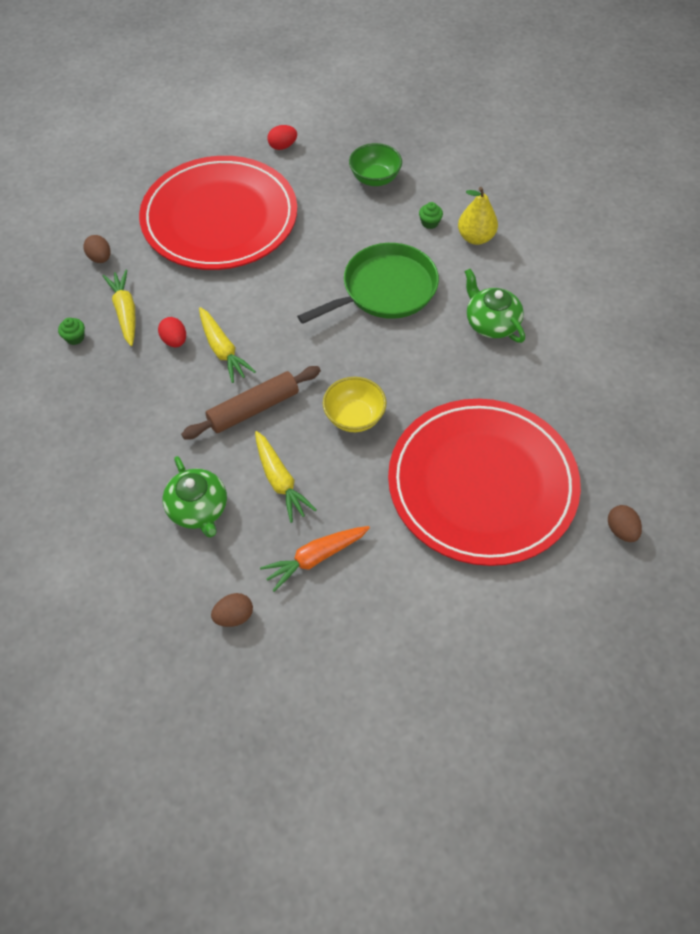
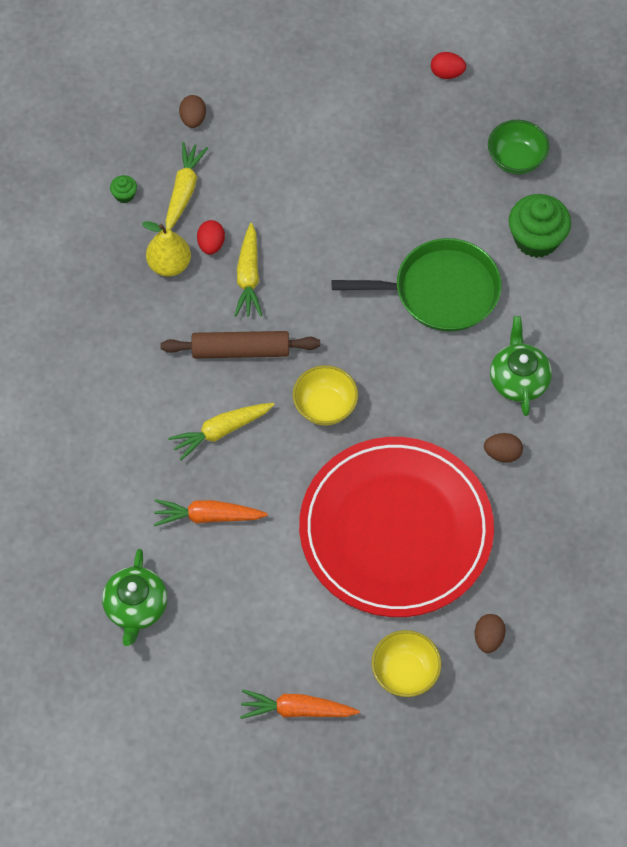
camera: 30 degrees right, 5 degrees up
red plate [139,156,297,270] -> none
green teapot [163,456,227,538] -> green teapot moved to [102,549,167,646]
brown egg [211,593,253,627] -> brown egg moved to [484,433,523,463]
yellow carrot [255,431,317,523] -> yellow carrot turned 60 degrees clockwise [168,403,275,461]
green cupcake [419,202,443,229] -> green cupcake [509,194,571,258], size x2.26
yellow pear [458,187,498,245] -> yellow pear moved to [142,221,191,277]
none -> orange carrot [240,689,360,719]
none -> yellow bowl [371,630,442,697]

